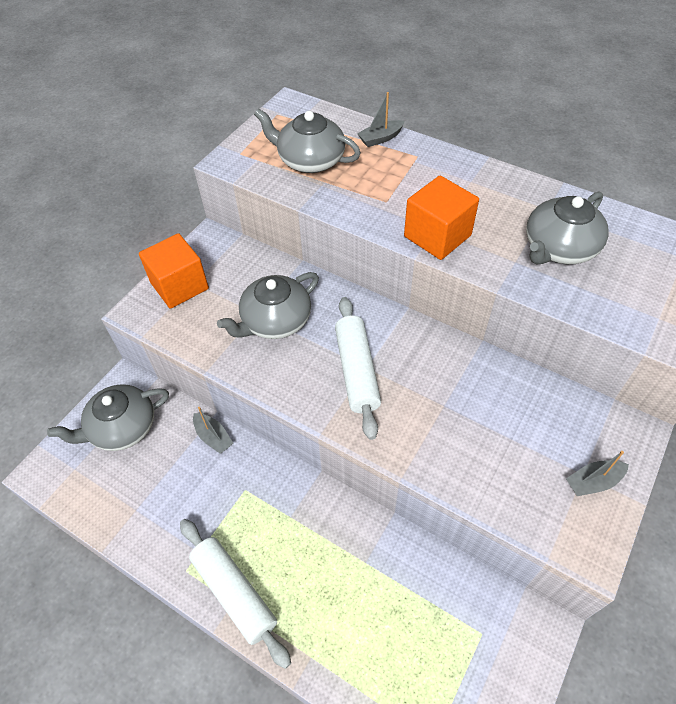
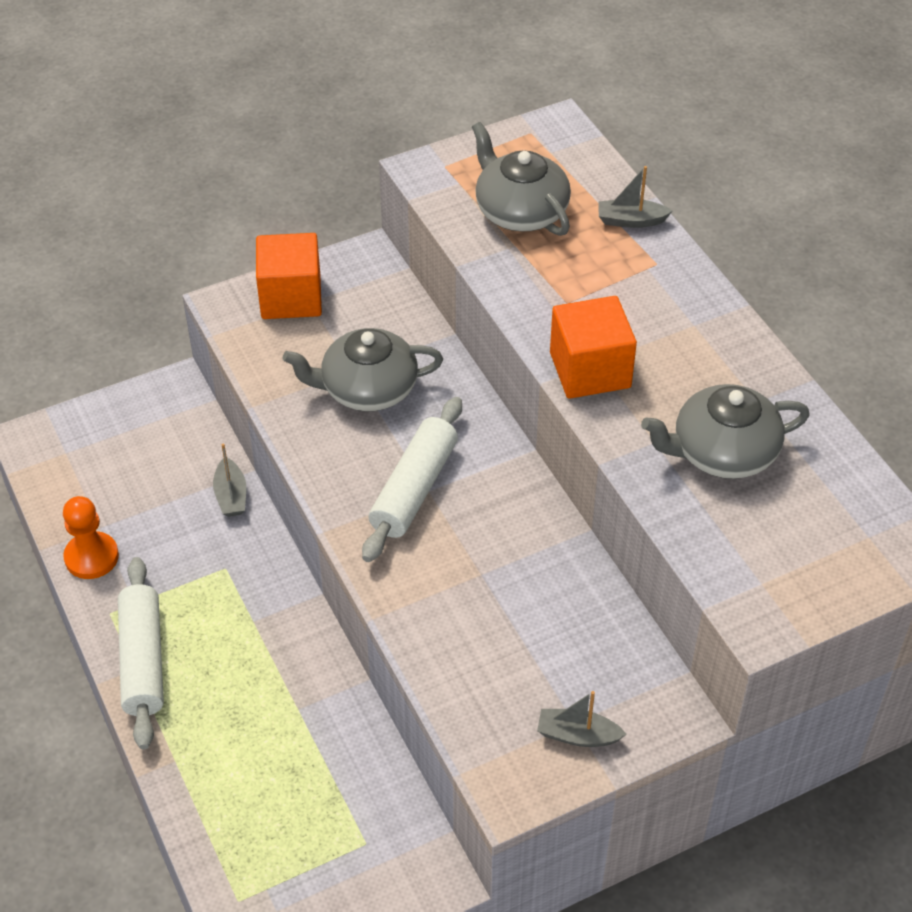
camera: 30 degrees right, 5 degrees down
grey teapot [47,384,169,451] -> none
none -> orange pawn [63,496,119,579]

